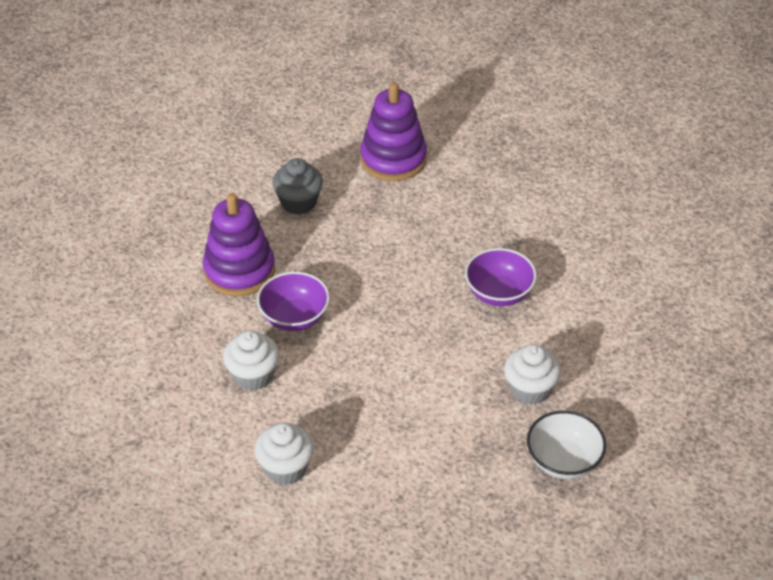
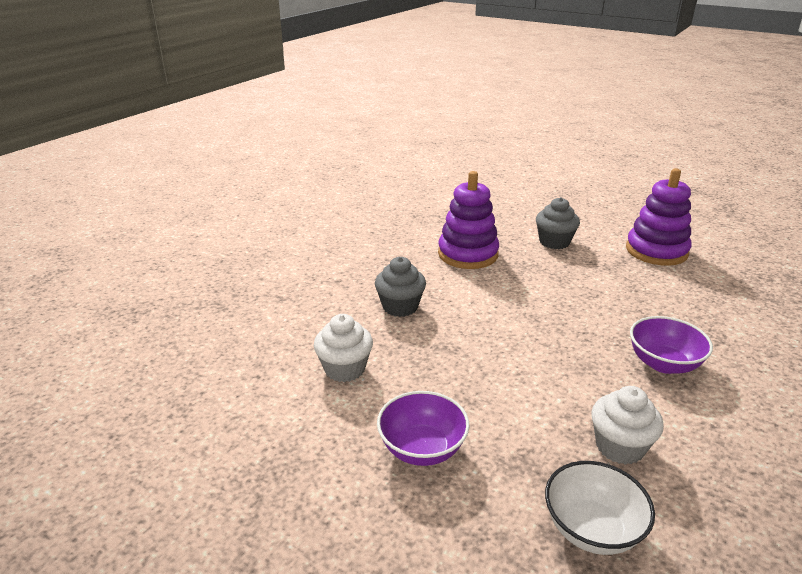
camera: 45 degrees right, 15 degrees down
white cupcake [223,330,280,391] -> grey cupcake [375,257,426,317]
purple bowl [257,272,330,331] -> purple bowl moved to [377,391,470,466]

